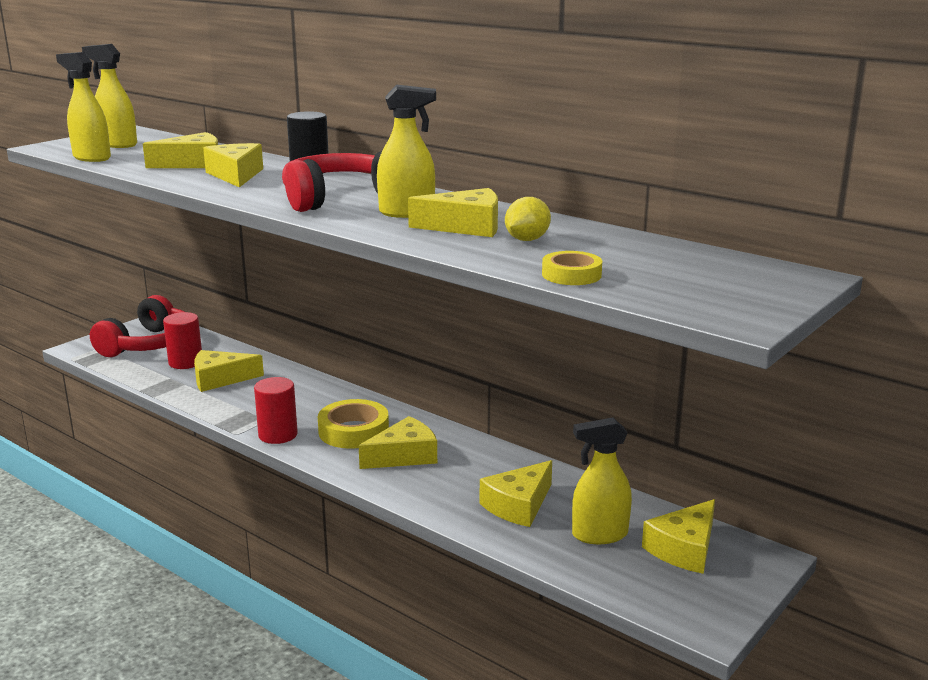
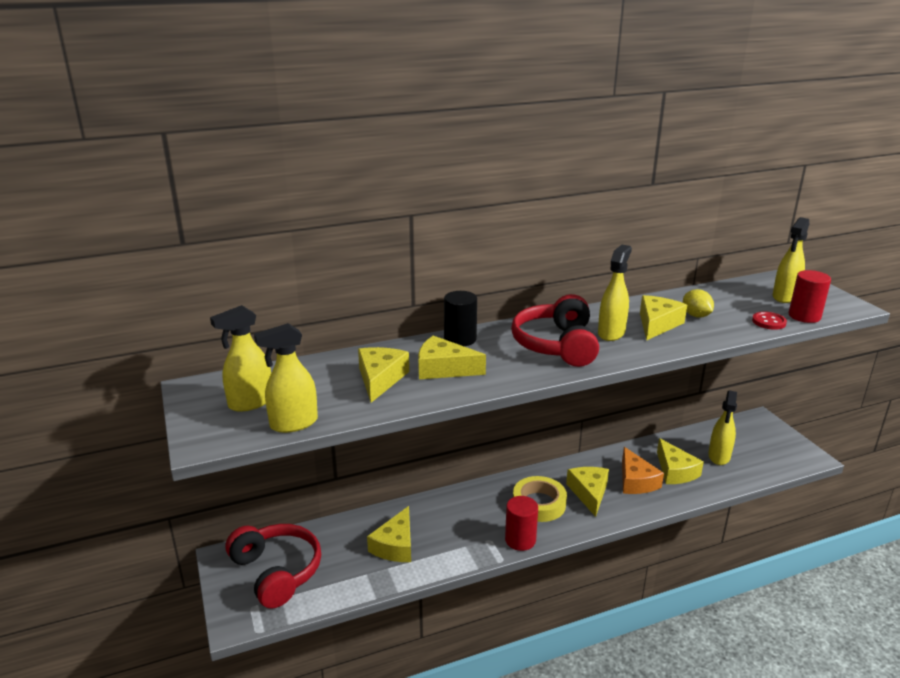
camera: 60 degrees left, 5 degrees up
red cylinder [163,312,202,369] -> red cylinder moved to [788,270,831,323]
yellow tape [542,251,602,285] -> red button [752,312,787,330]
yellow cheese [642,499,715,574] -> none
none -> orange cheese [622,447,664,494]
none -> yellow spray bottle [773,217,809,303]

